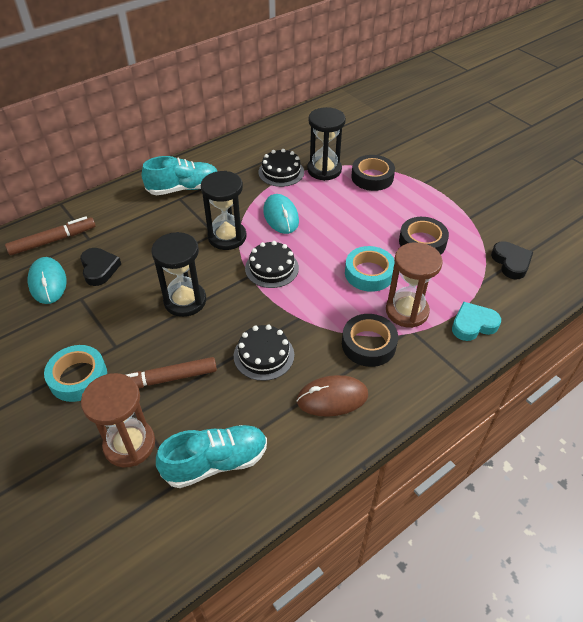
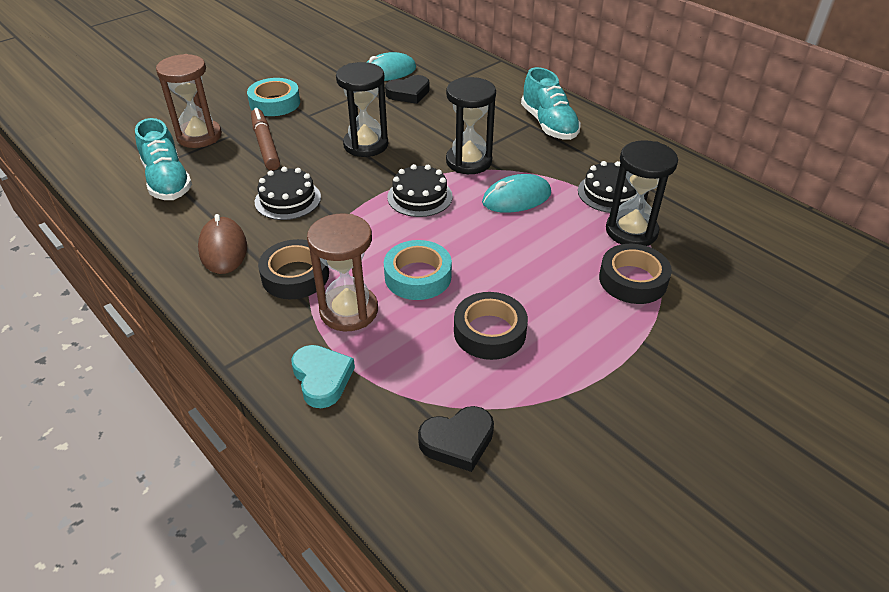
camera: 85 degrees right, 5 degrees down
brown marker [5,216,96,255] -> none

